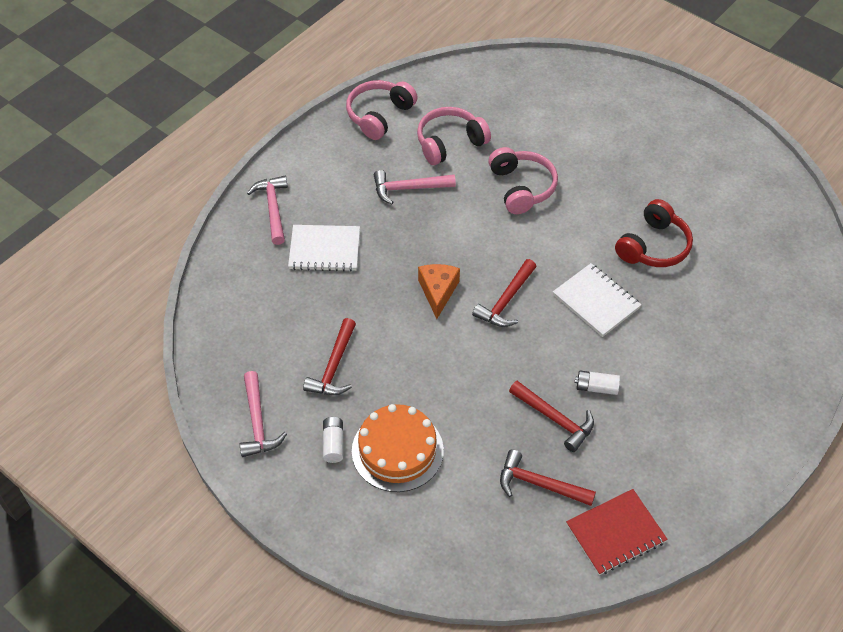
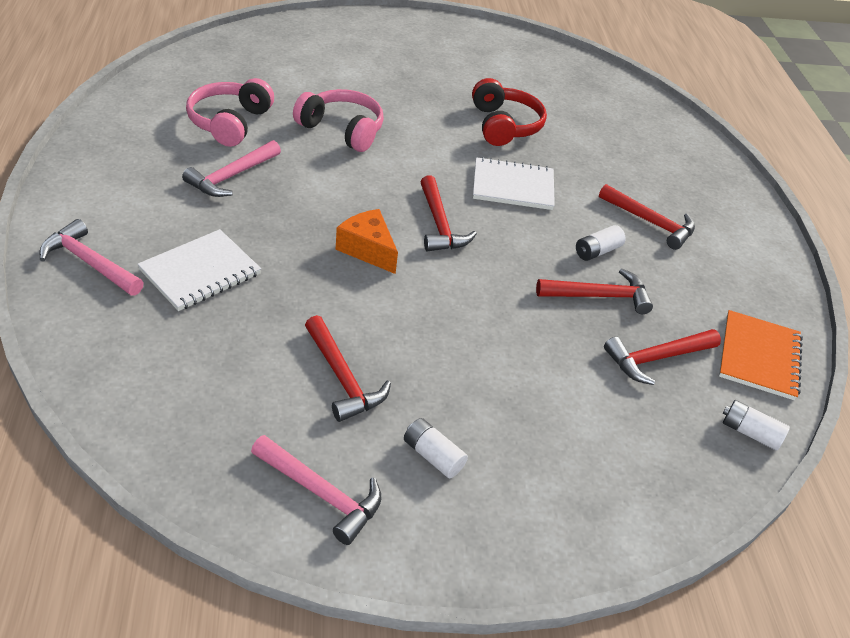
camera: 50 degrees left, 10 degrees down
pink headphones [346,80,418,140] -> none
orange cake [352,404,444,492] -> none
red notebook [566,489,668,575] -> orange notebook [719,310,803,400]
none -> red hammer [599,184,695,250]
none -> white battery [723,400,790,451]

